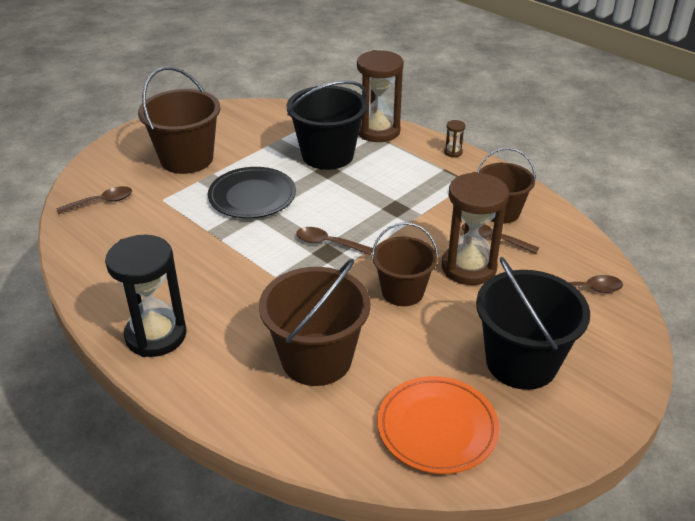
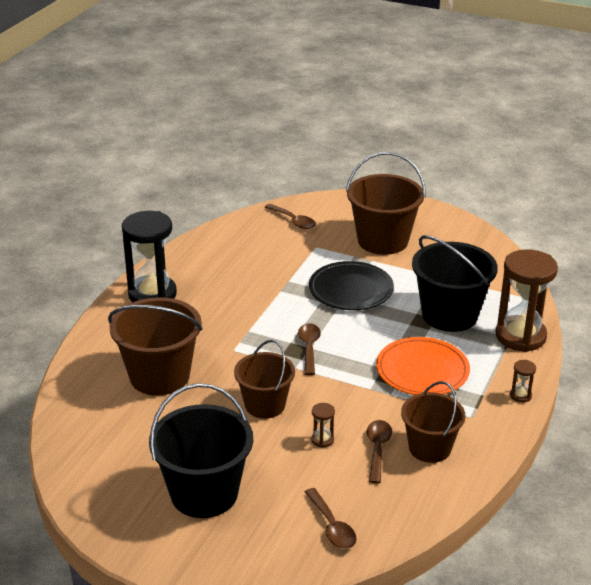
camera: 70 degrees right, 5 degrees down
orange plate [377,376,499,474] -> orange plate moved to [376,337,470,395]
brown hourglass [442,172,509,285] -> brown hourglass [311,403,335,448], size x0.40

